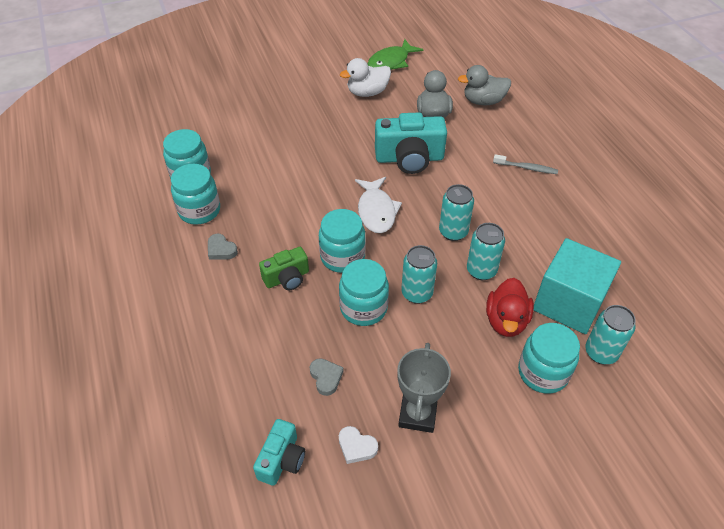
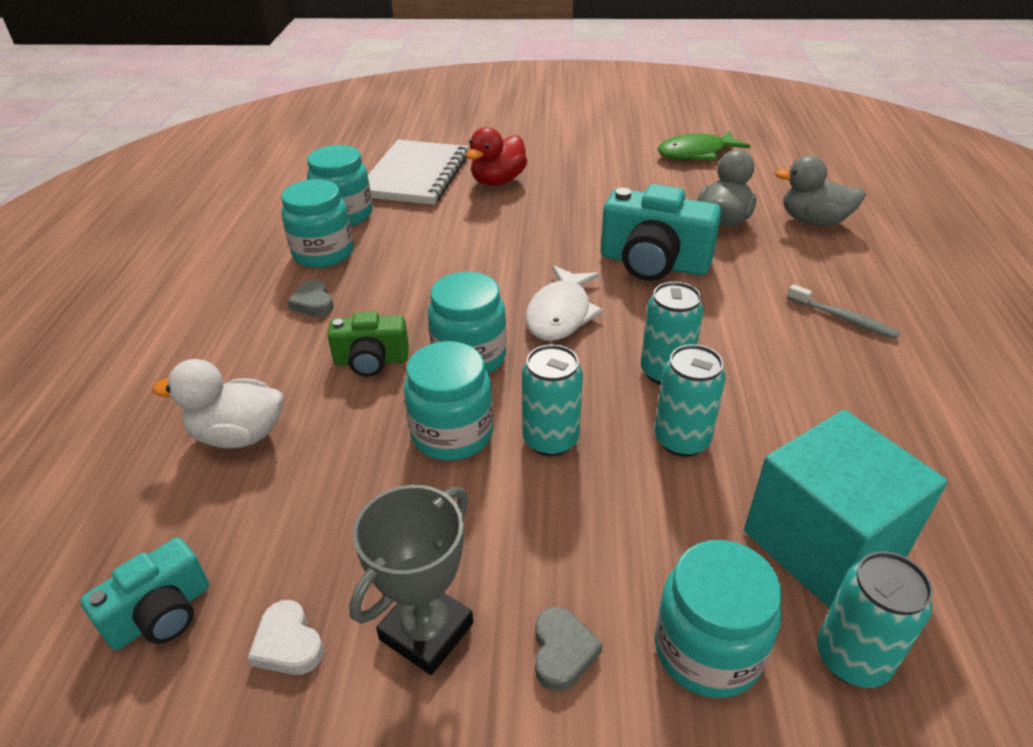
camera: 25 degrees right, 10 degrees down
grey heart [310,358,344,396] -> grey heart moved to [535,606,603,692]
white duck [340,58,391,97] -> white duck moved to [153,359,283,449]
red duck [486,278,534,337] -> red duck moved to [466,127,527,186]
none -> white notebook [368,140,468,205]

